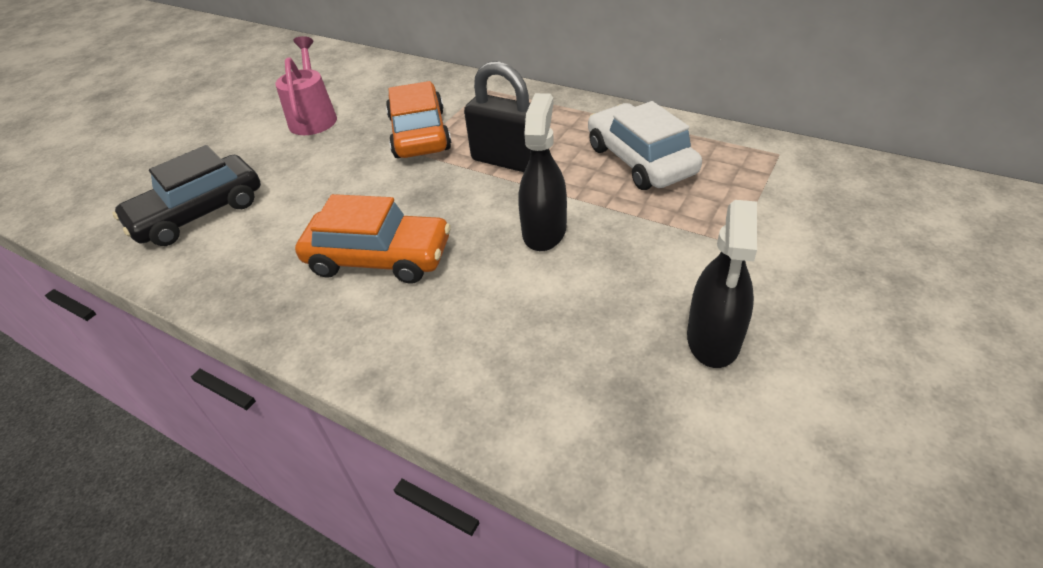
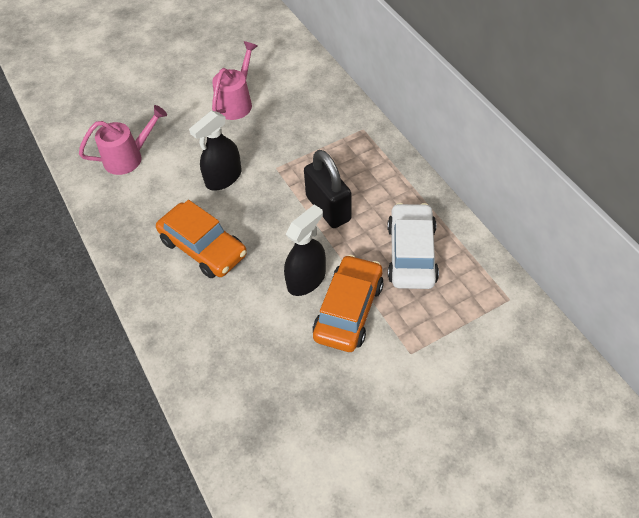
camera: 30 degrees right, 10 degrees up
black car [113,145,261,246] -> pink watering can [79,105,167,175]
orange car [386,81,452,158] -> orange car moved to [313,255,384,352]
black spray bottle [687,200,757,368] -> black spray bottle moved to [189,111,241,190]

